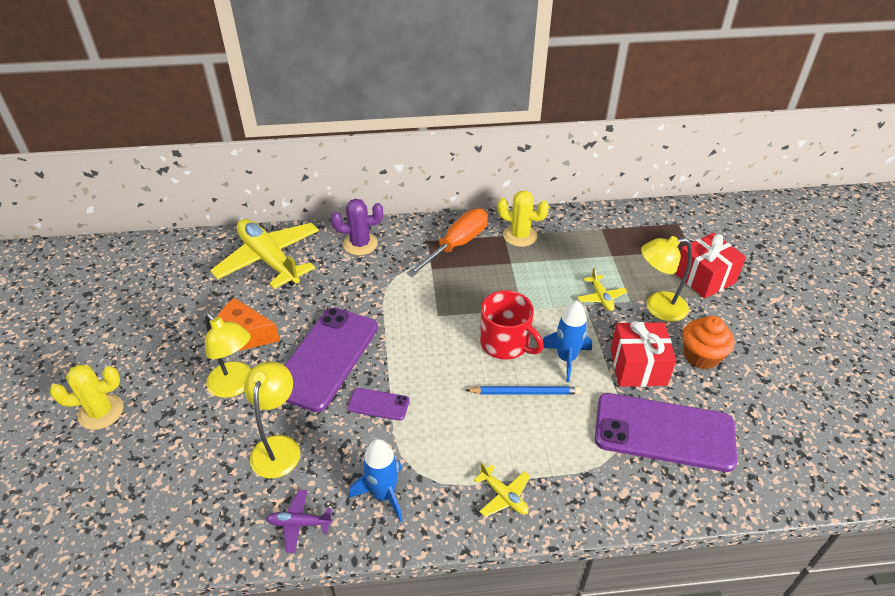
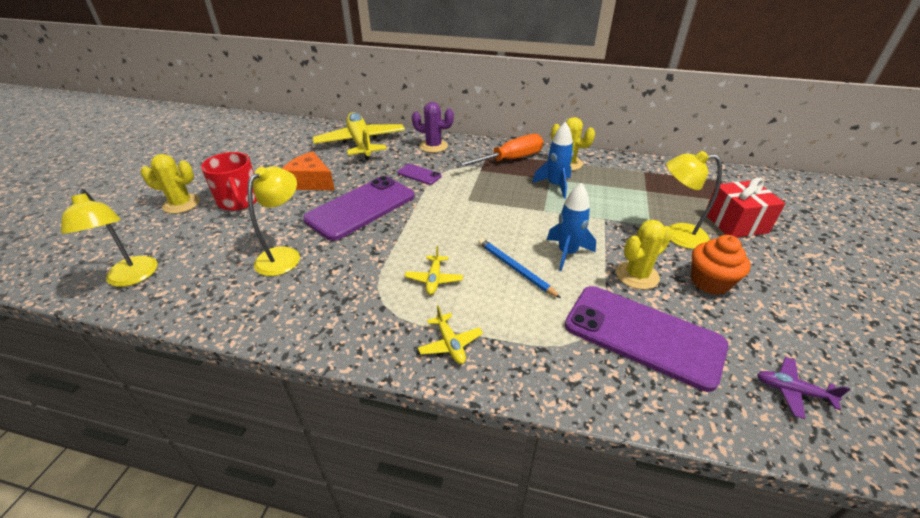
camera: 20 degrees right, 5 degrees down
yellow lamp [205,313,251,398] -> yellow lamp moved to [61,188,158,287]
purple plane [266,490,333,553] -> purple plane moved to [757,357,850,419]
purple phone [348,388,410,421] -> purple phone moved to [397,164,442,185]
blue rocket [350,439,403,522] -> blue rocket moved to [532,122,574,199]
blue pencil [465,386,581,395] -> blue pencil turned 150 degrees counterclockwise [478,238,561,298]
red mug [480,290,544,360] -> red mug moved to [201,152,257,211]
yellow plane [577,268,627,311] -> yellow plane moved to [405,246,463,295]
red gift [610,321,676,387] -> yellow cactus [616,220,673,290]

